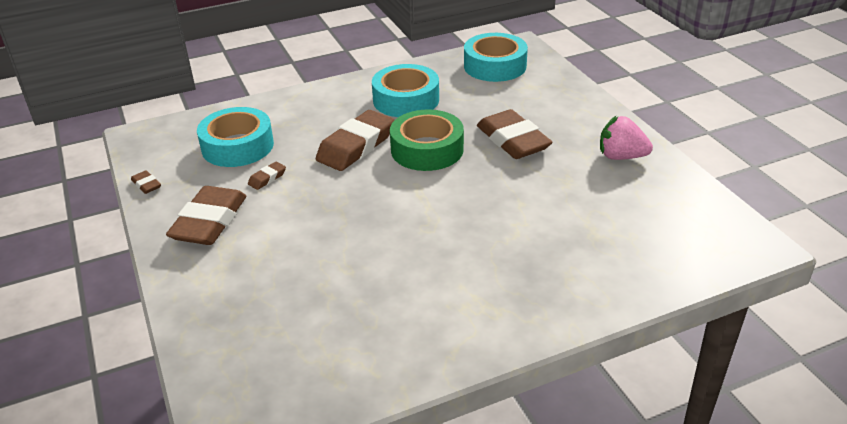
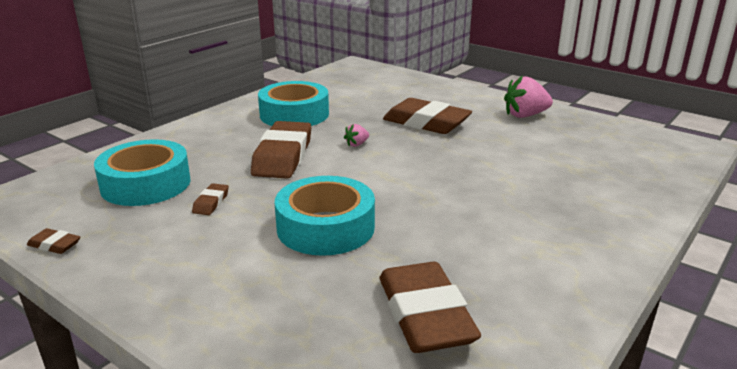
camera: 30 degrees left, 10 degrees down
brown eraser [166,186,246,245] -> brown eraser moved to [380,262,481,353]
green tape [390,110,464,171] -> pink strawberry [344,124,369,147]
turquoise tape [464,33,528,82] -> turquoise tape moved to [275,176,375,256]

